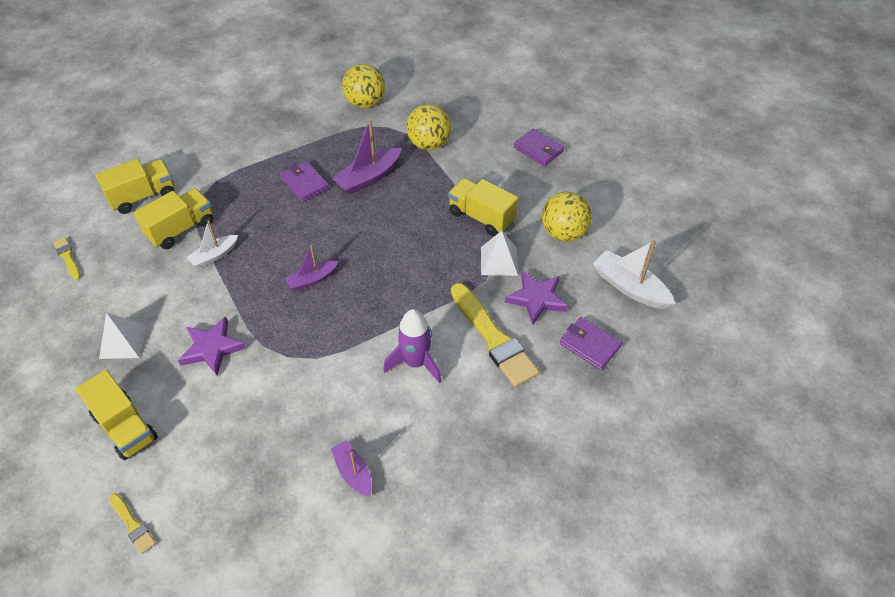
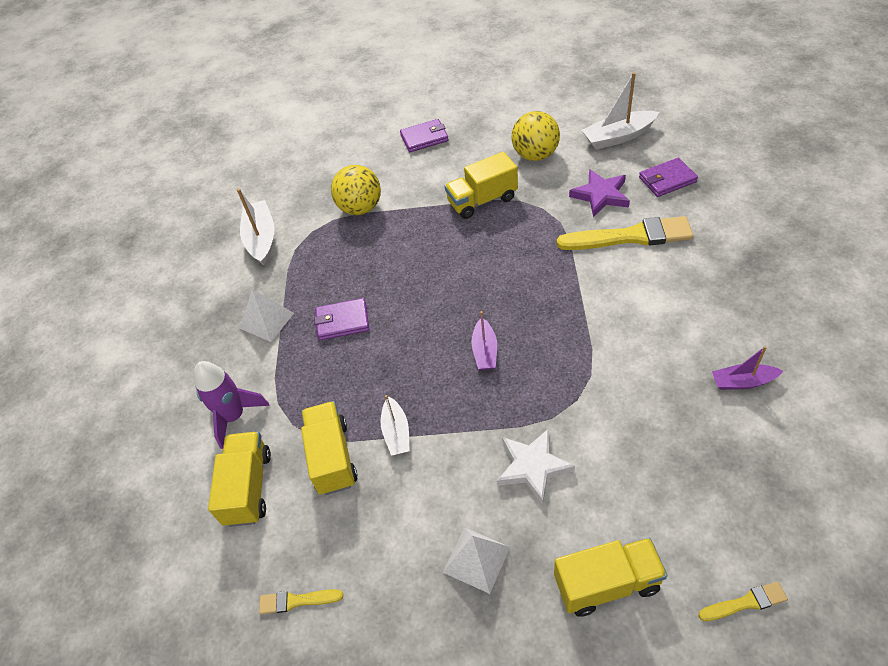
camera: 55 degrees left, 0 degrees up
purple star [178,317,246,376] -> white star [497,429,575,505]
purple boat [332,119,401,194] -> none
yellow ball [342,64,385,108] -> white boat [237,188,274,266]
purple rocket [383,309,442,383] -> purple rocket moved to [194,361,270,449]
white pyramid [481,231,518,276] -> white pyramid moved to [240,289,294,342]

